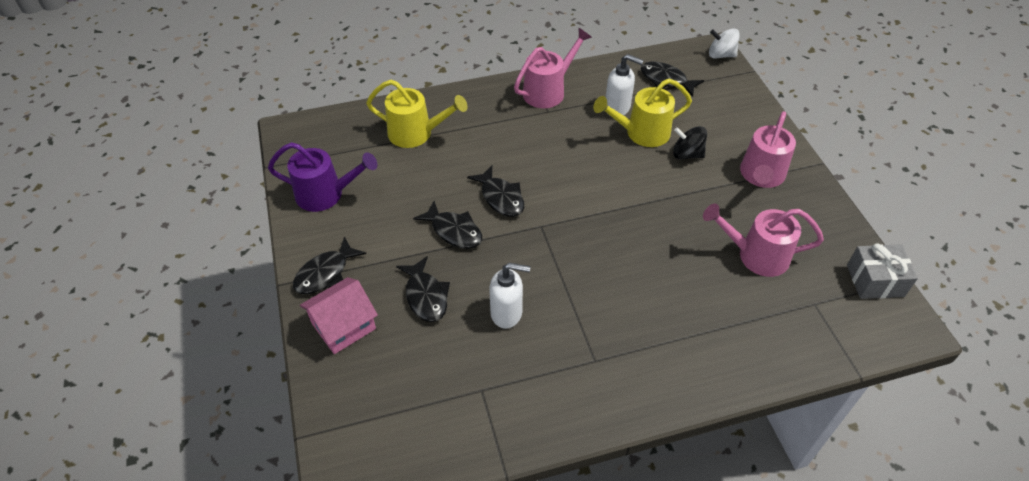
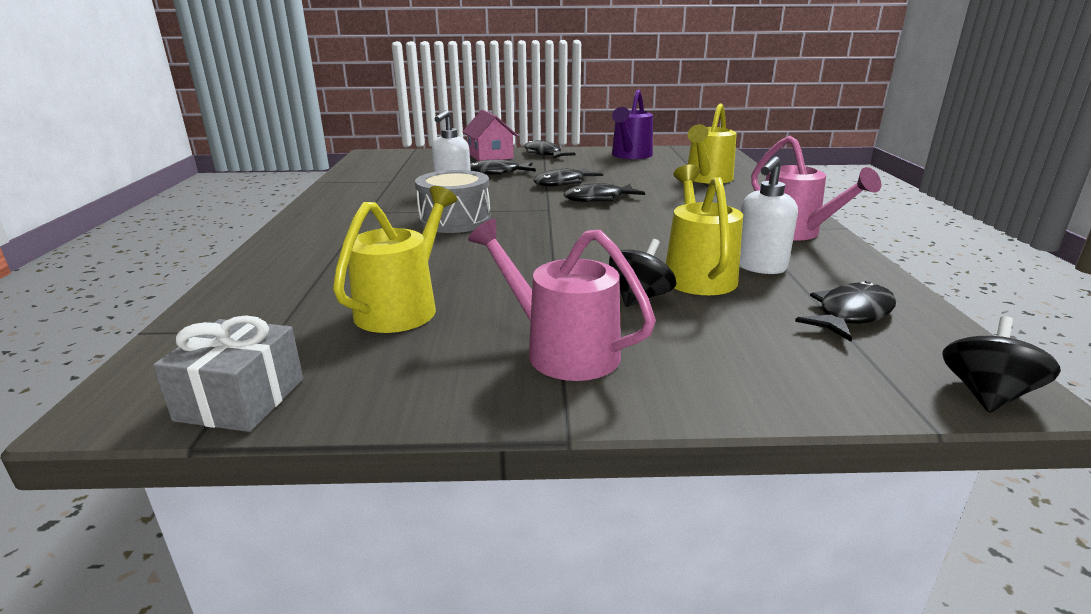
camera: 105 degrees right, 25 degrees down
pink watering can [703,204,824,277] -> yellow watering can [333,186,457,333]
white spinning top [709,28,740,59] -> black spinning top [942,316,1061,413]
none -> grey drum [415,170,491,233]

